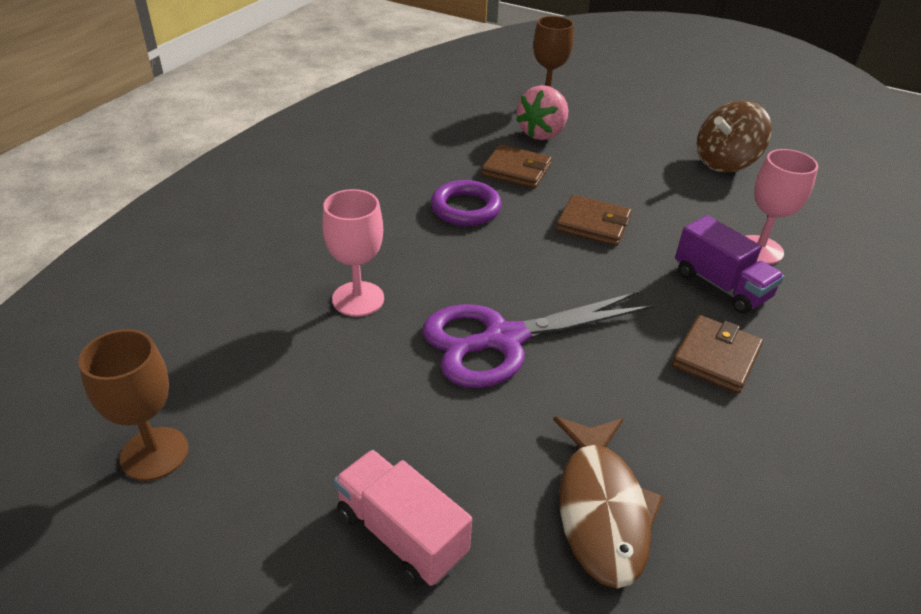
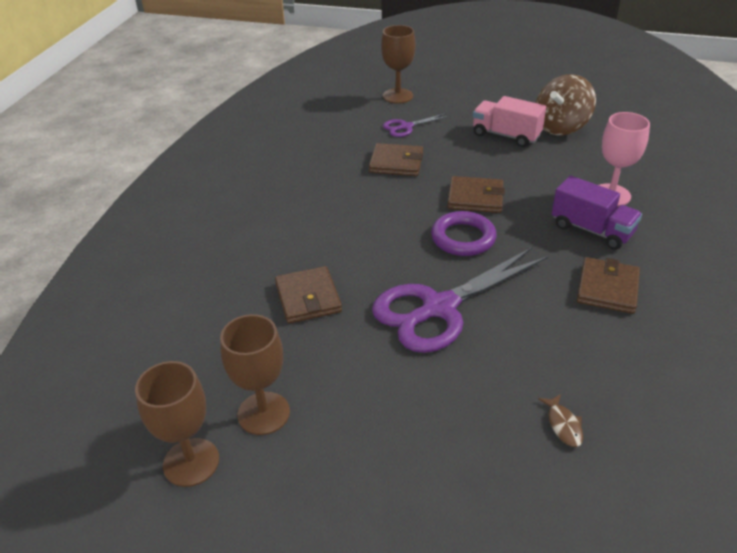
camera: 10 degrees left, 0 degrees up
pink goblet [322,189,384,317] -> brown wallet [275,266,342,324]
pink truck [334,450,472,587] -> pink truck moved to [473,96,546,147]
purple ring [431,180,502,226] -> purple ring moved to [431,211,497,256]
pink strawberry [516,85,568,140] -> purple scissors [383,113,450,137]
brown fish [553,417,664,588] -> brown fish [538,394,583,447], size x0.41
none -> brown goblet [220,314,290,435]

